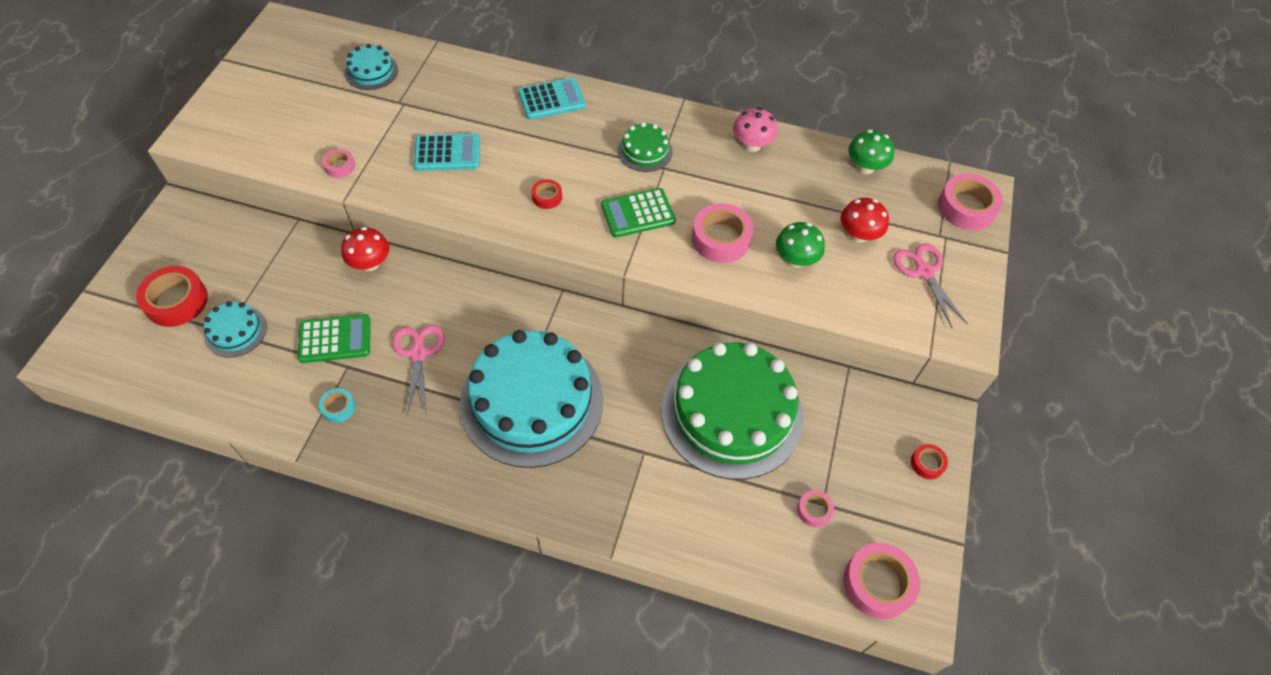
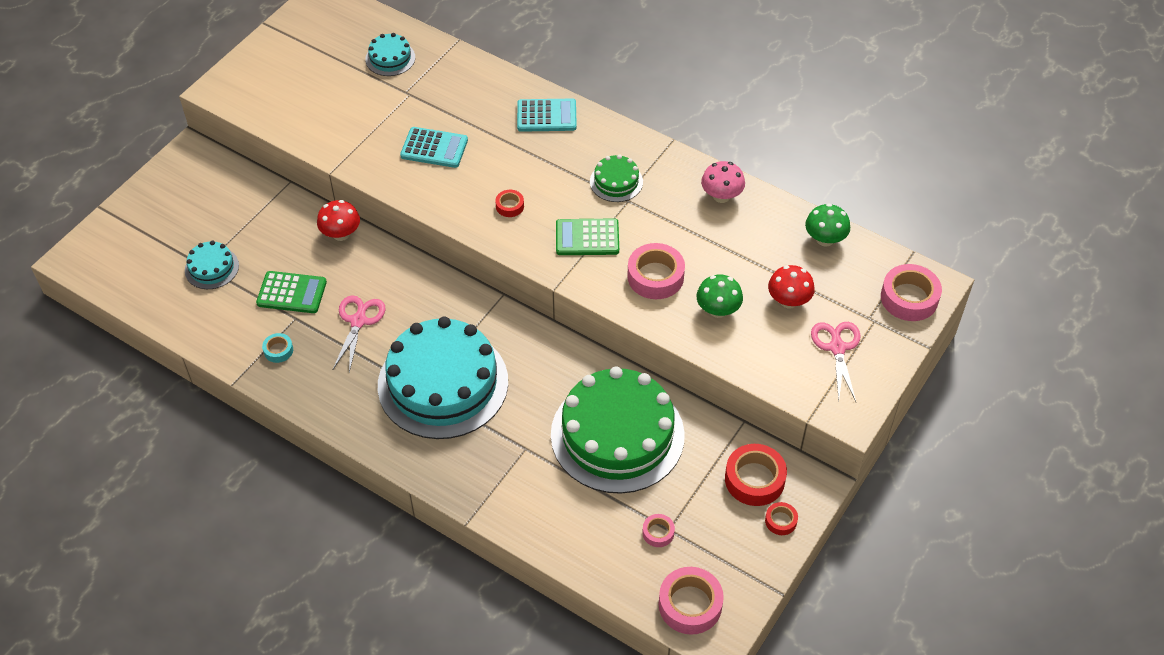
camera: 20 degrees right, 5 degrees down
red tape [136,266,208,327] -> red tape moved to [725,444,787,506]
pink tape [322,149,355,178] -> none

